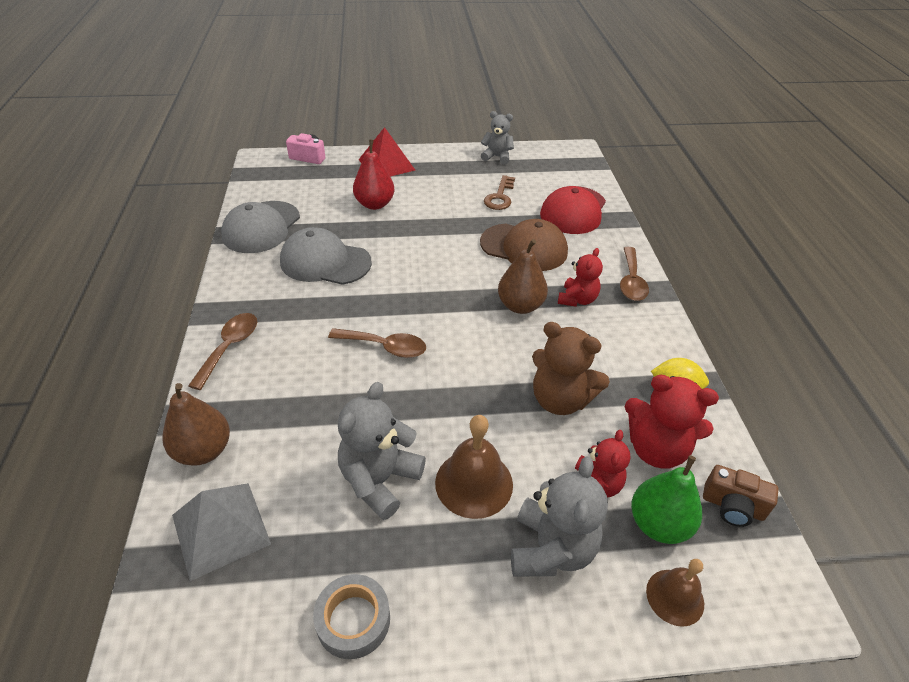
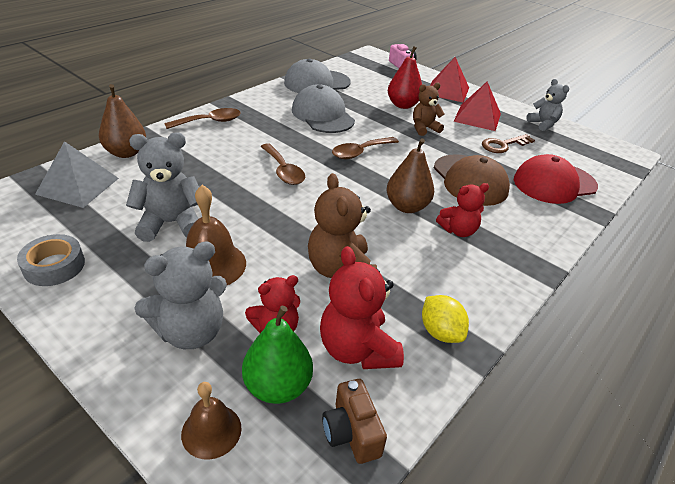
camera: 45 degrees right, 5 degrees down
brown spoon [620,247,649,301] -> brown spoon moved to [332,137,399,159]
none -> brown teddy bear [413,83,445,136]
none -> red pyramid [453,81,501,131]

